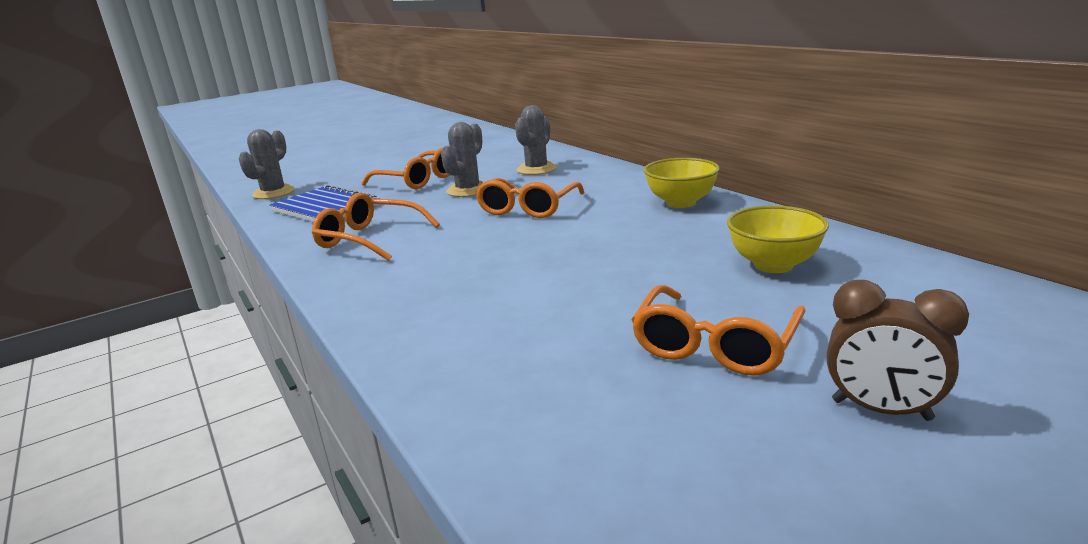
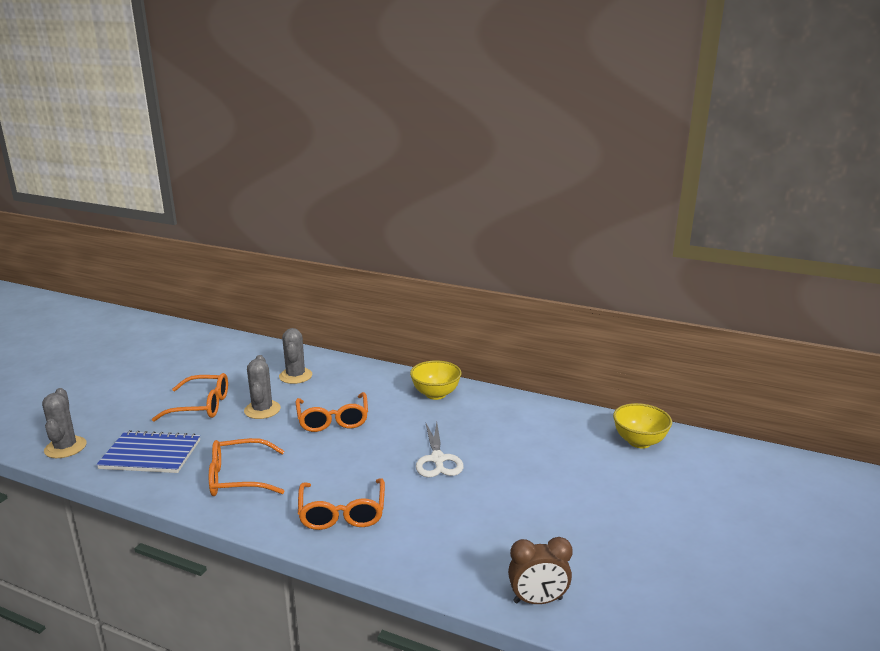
camera: 35 degrees left, 0 degrees up
orange glasses [631,285,806,376] -> orange glasses moved to [298,478,385,530]
yellow bowl [727,205,829,273] -> yellow bowl moved to [613,403,672,448]
brown clock [827,280,969,421] -> brown clock moved to [508,537,573,604]
none -> white scissors [416,422,464,478]

